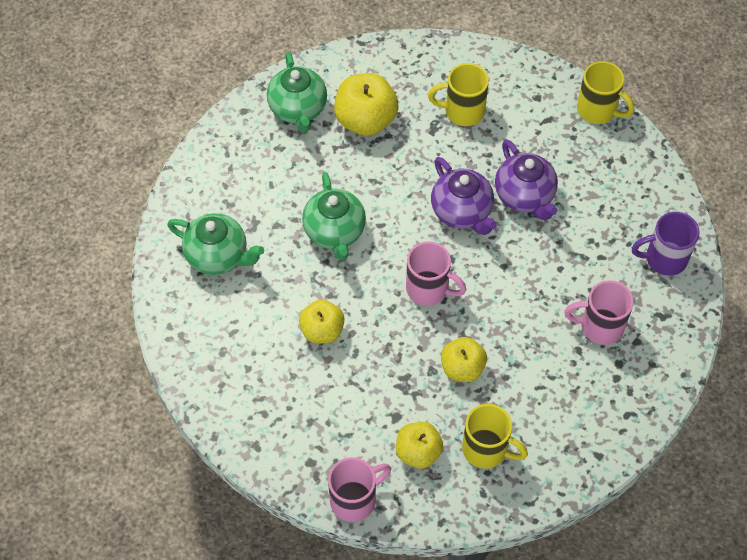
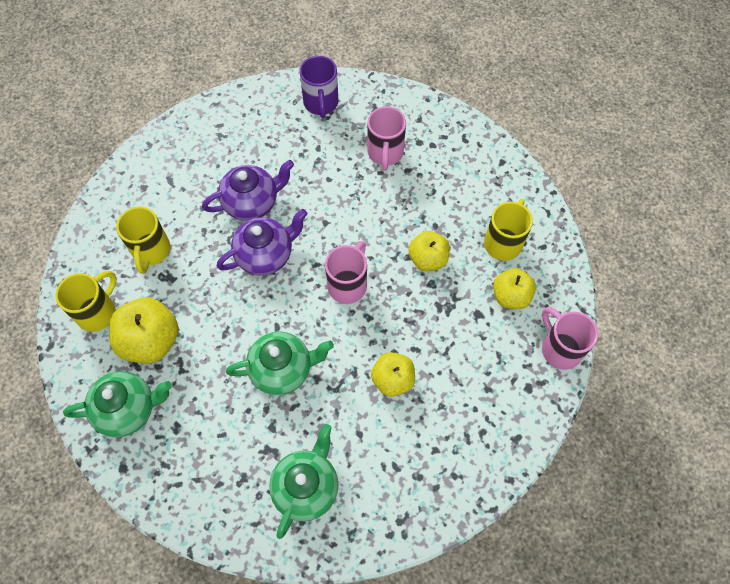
camera: 90 degrees left, 5 degrees up
yellow mug [577,61,634,124] -> yellow mug moved to [55,271,117,332]

